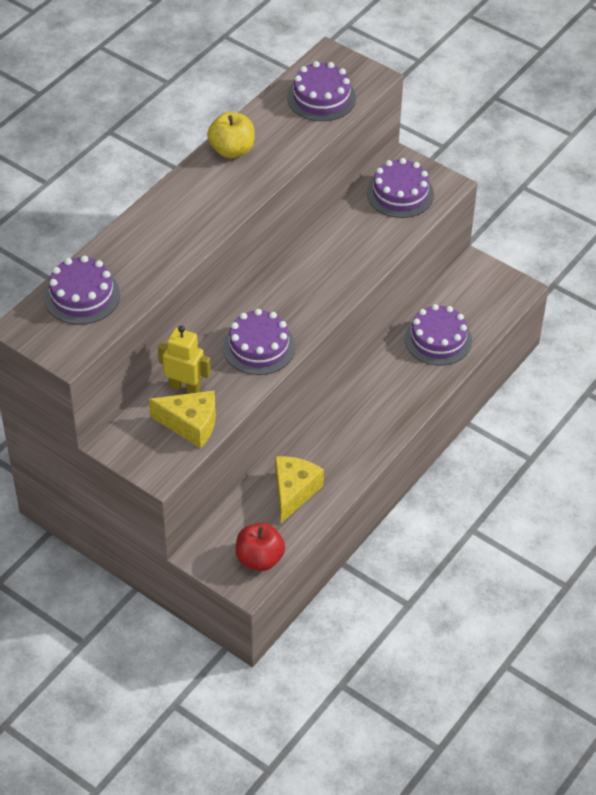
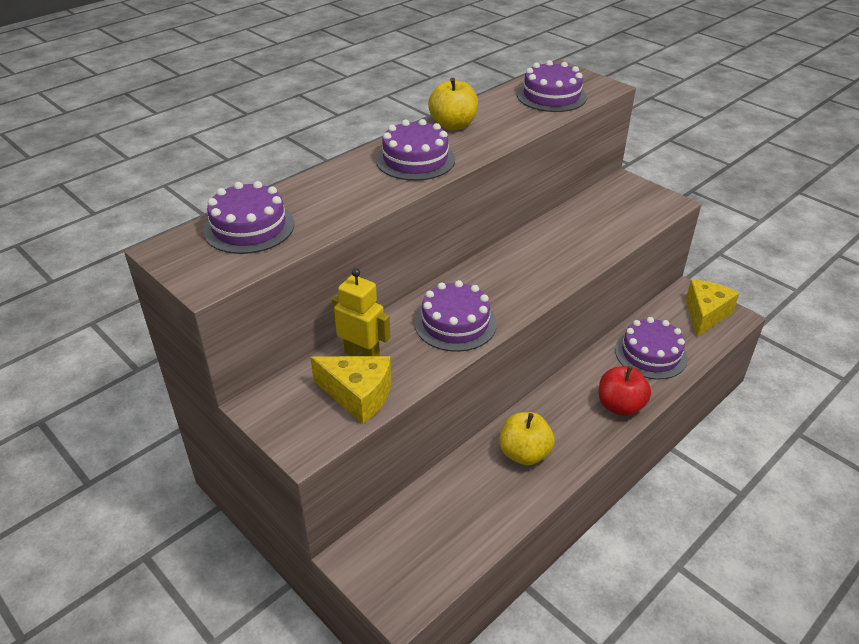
camera: 10 degrees right, 10 degrees down
red apple [236,523,285,571] -> red apple moved to [599,366,651,416]
yellow cheese [275,456,324,523] -> yellow cheese moved to [686,280,739,337]
purple cake [367,158,434,218] -> purple cake moved to [376,119,455,181]
none -> yellow apple [499,412,555,466]

